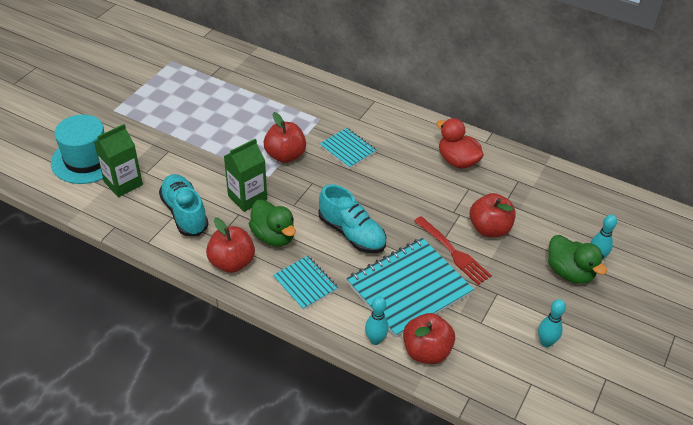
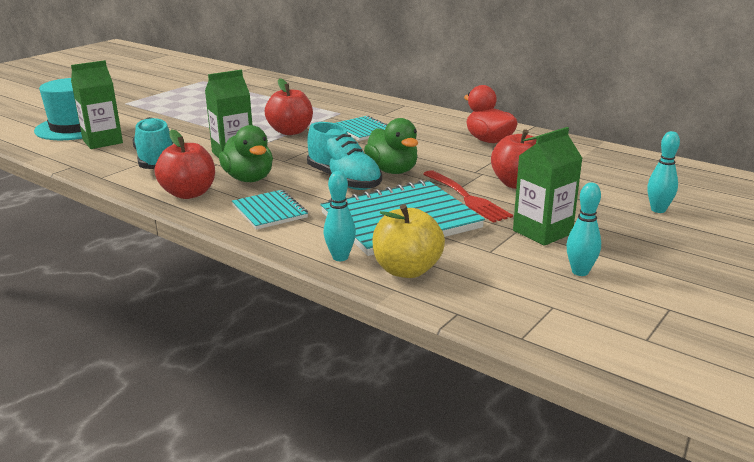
camera: 10 degrees right, 20 degrees down
red apple [403,313,455,364] -> yellow apple [373,204,445,278]
green duck [548,235,607,284] -> green duck moved to [364,118,418,174]
none -> green carton [513,127,583,246]

